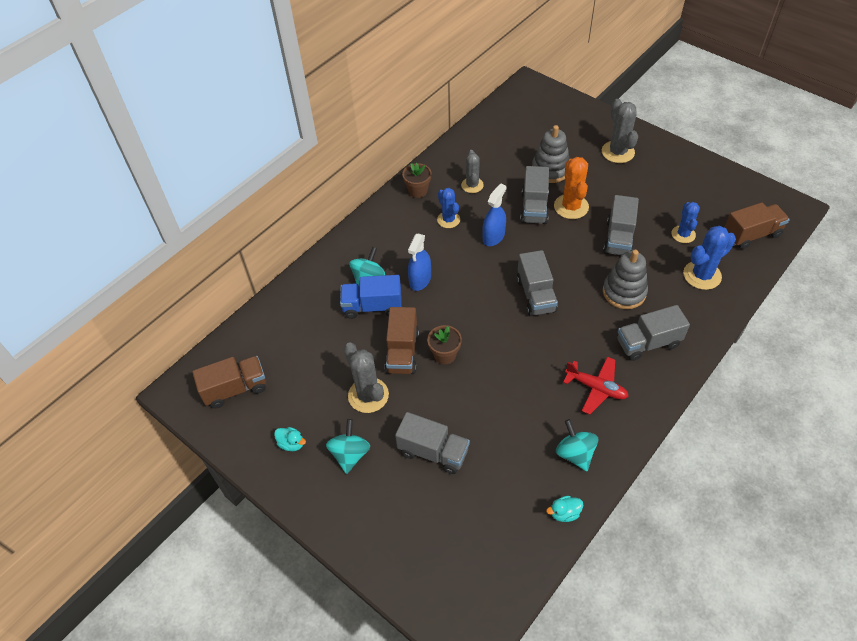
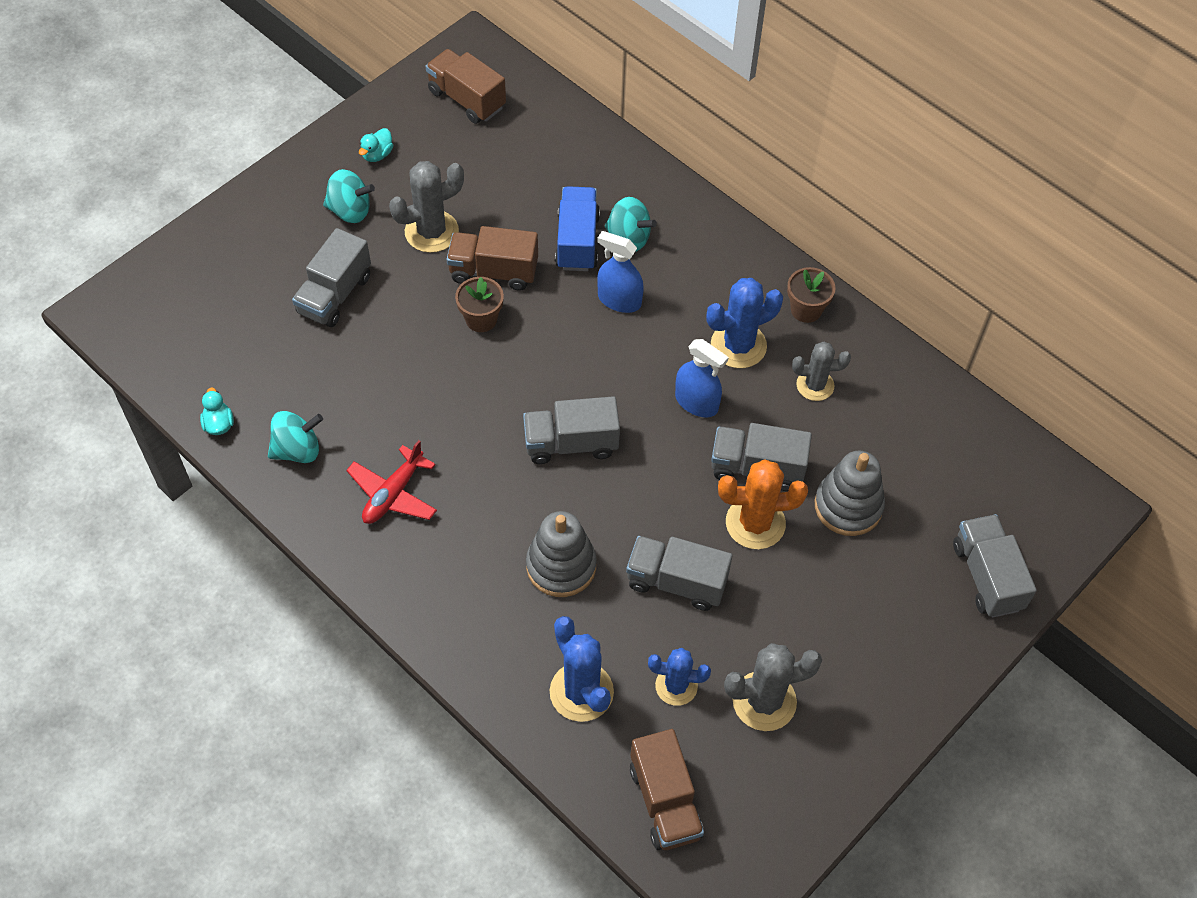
camera: 90 degrees right, 5 degrees up
brown truck [192,356,266,408] -> brown truck turned 150 degrees clockwise [425,49,506,124]
blue cactus [437,188,460,228] -> blue cactus [706,278,783,368], size x1.51
grey cactus [602,99,638,163] -> grey cactus moved to [724,643,822,731]
grey truck [617,305,690,361] -> grey truck moved to [953,514,1037,617]

